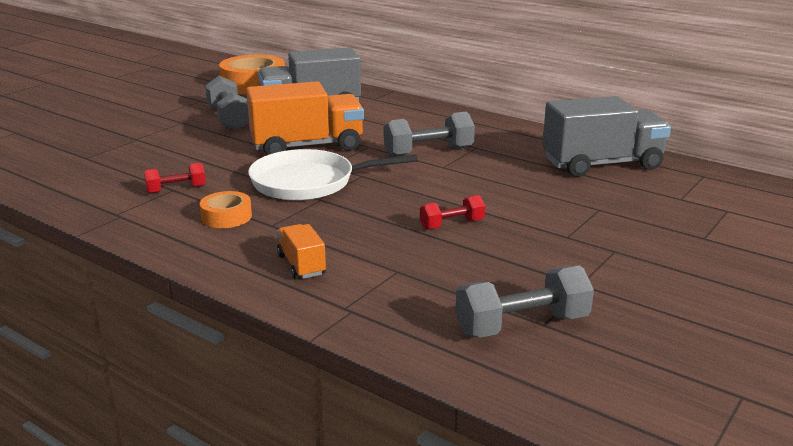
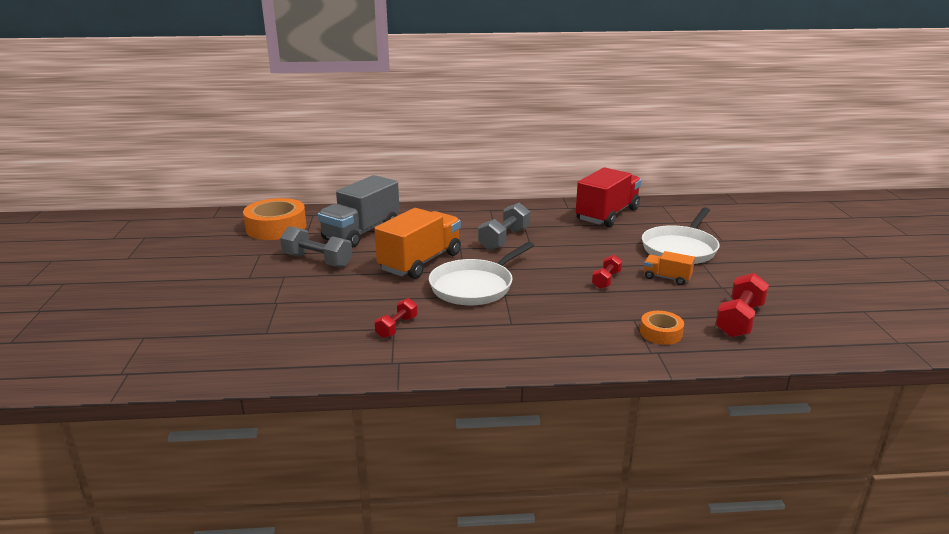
camera: 40 degrees left, 0 degrees up
orange tape [200,191,252,228] -> orange tape moved to [640,311,684,345]
orange truck [277,224,326,279] -> orange truck moved to [644,251,695,285]
grey dumbbell [456,266,594,338] -> red dumbbell [715,273,769,337]
grey truck [543,96,671,177] -> red truck [576,167,641,227]
none -> white pan [642,207,720,264]

